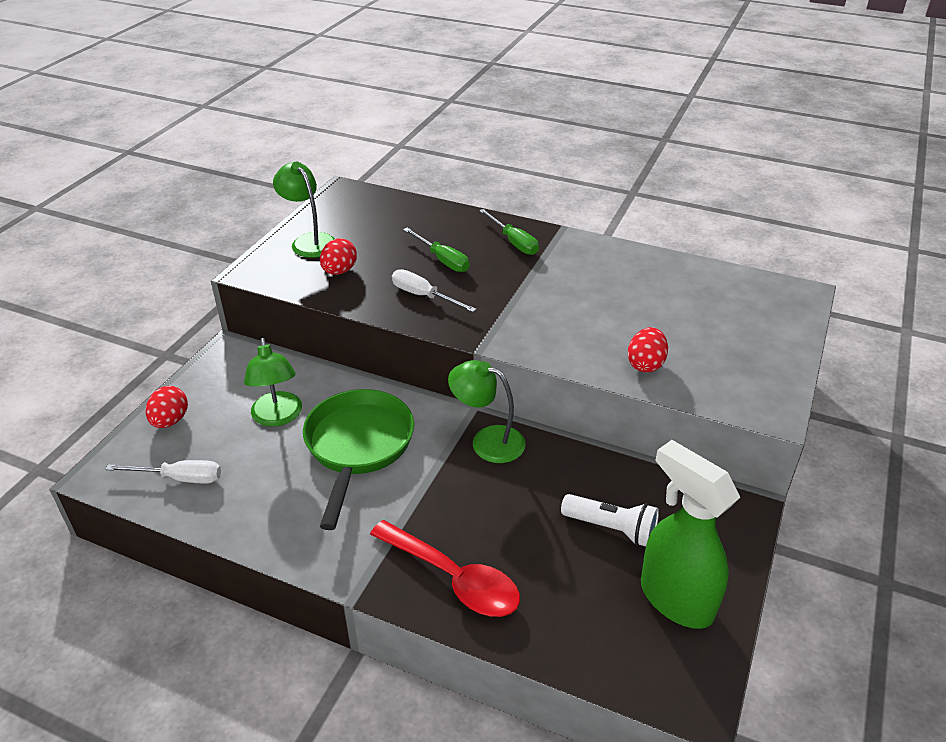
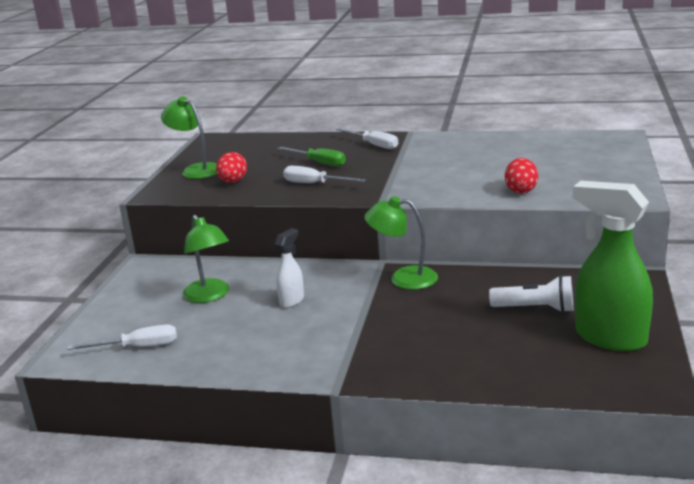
camera: 10 degrees left, 15 degrees down
red egg [146,386,188,428] -> none
green pan [303,389,414,530] -> white spray bottle [275,228,304,308]
red spoon [370,520,520,617] -> none
green screwdriver [479,209,539,255] -> white screwdriver [336,128,398,149]

